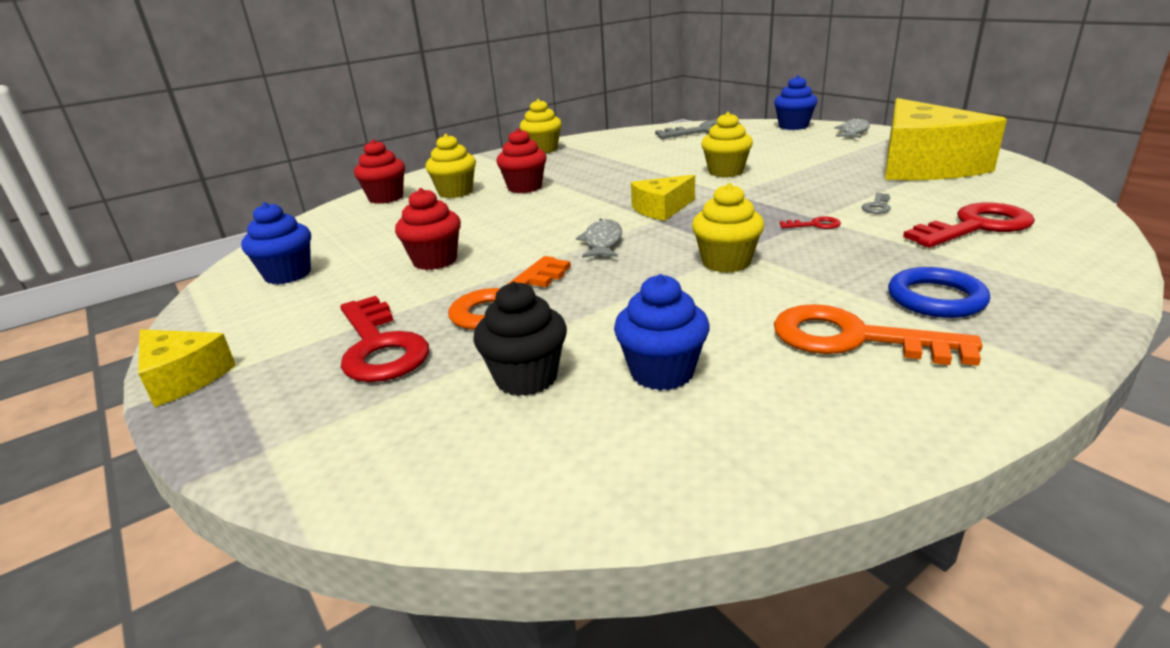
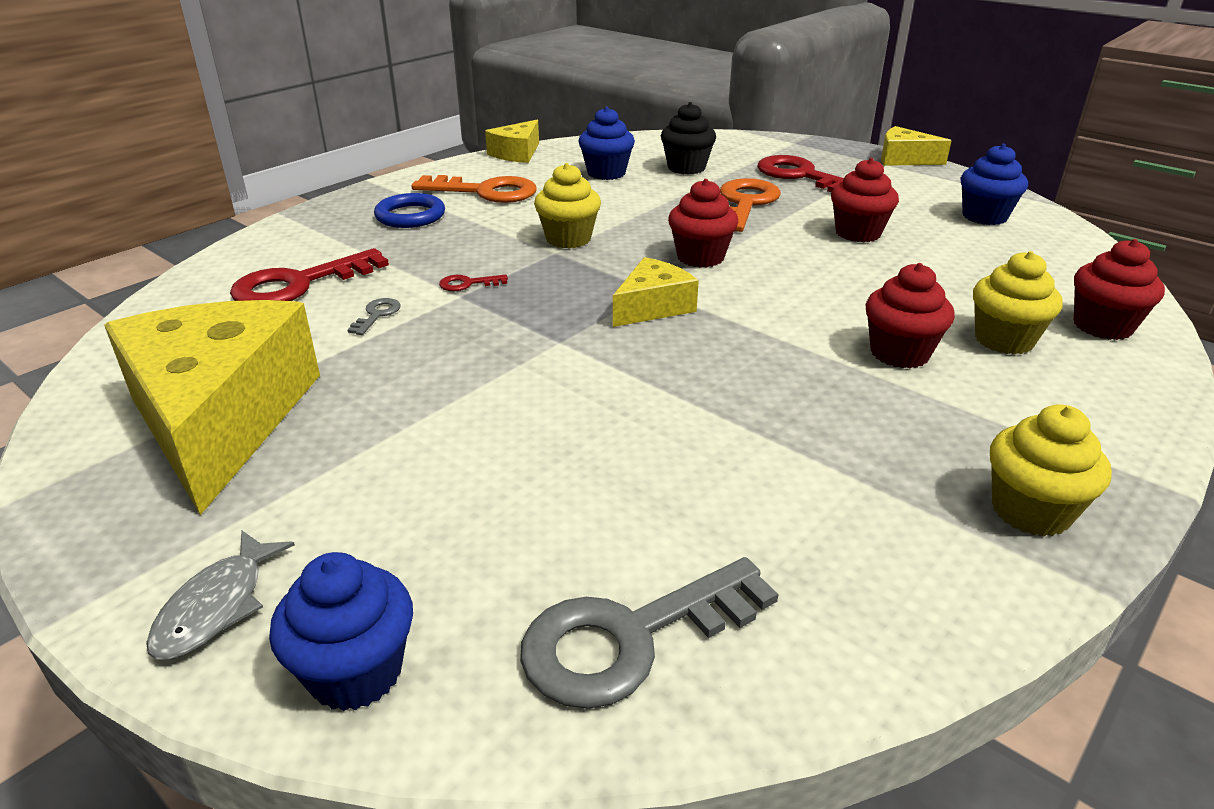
camera: 165 degrees right, 5 degrees up
grey fish [576,219,622,258] -> red cupcake [668,179,738,268]
yellow cupcake [701,112,753,177] -> none
none -> yellow cheese [485,120,539,163]

